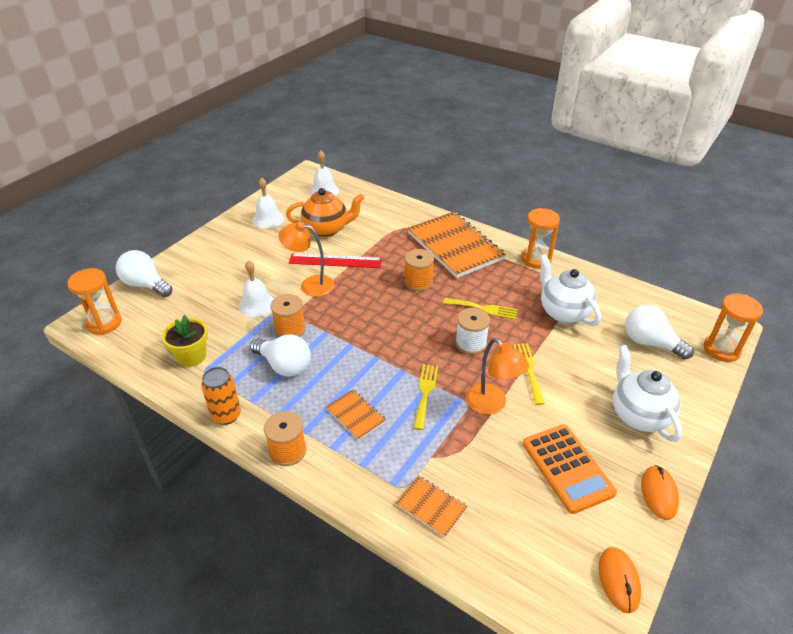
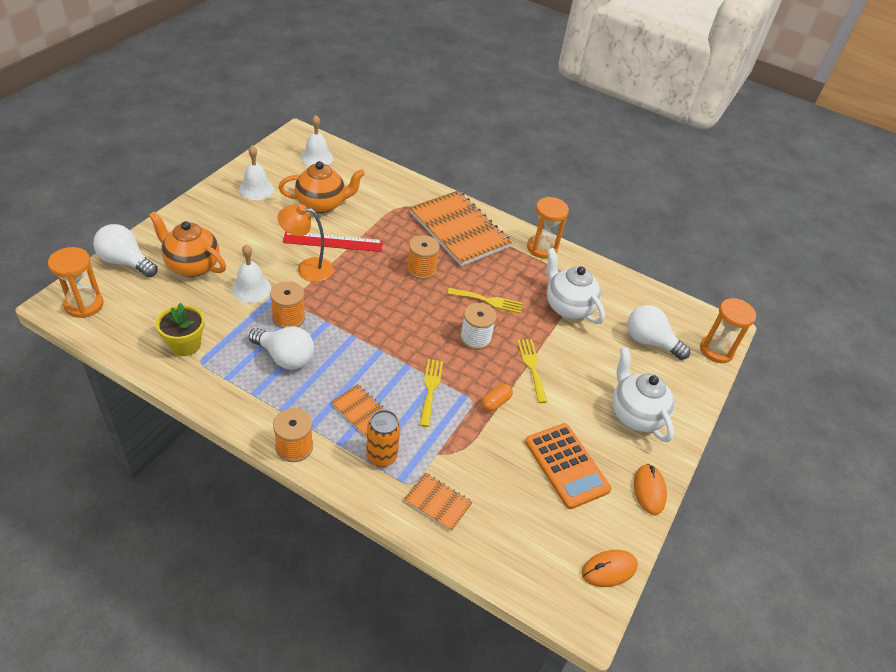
camera: 10 degrees left, 5 degrees up
orange can [201,367,241,425] -> orange can moved to [366,410,400,467]
orange lamp [466,338,529,415] -> orange capsule [482,384,513,411]
orange mouse [599,547,641,613] -> orange mouse turned 75 degrees clockwise [582,550,638,587]
none -> orange teapot [149,212,226,277]

